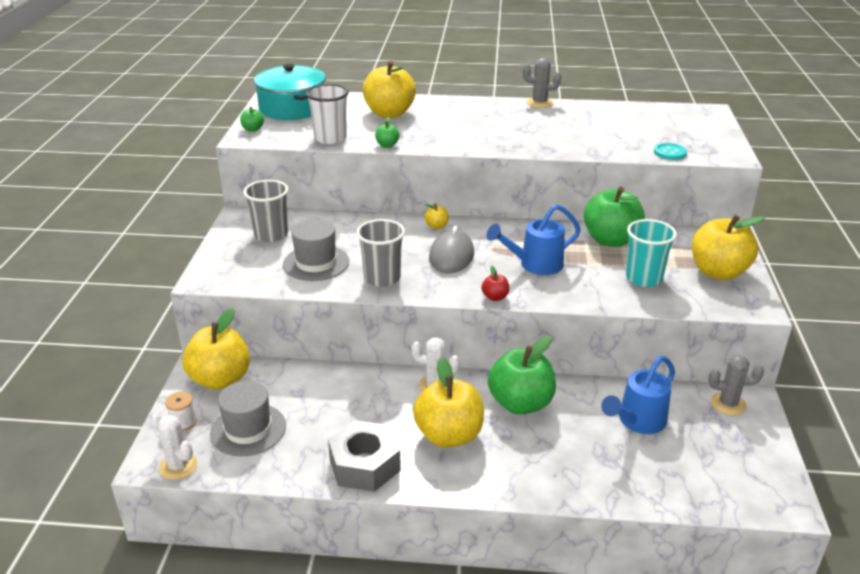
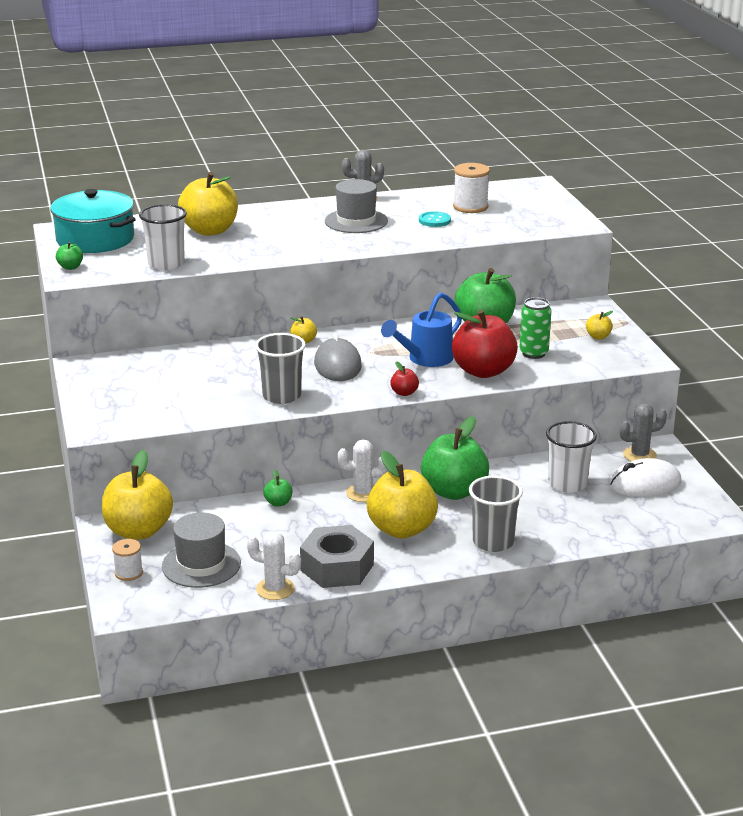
camera: 20 degrees left, 5 degrees down
white cactus [150,414,198,480] -> white cactus moved to [247,531,301,600]
grey cup [243,180,289,242] -> grey cup moved to [469,476,523,552]
grey hat [283,219,349,281] -> grey hat moved to [325,179,388,233]
green apple [375,117,399,148] -> green apple moved to [263,470,292,507]
blue watering can [601,356,675,434] -> white cup [546,421,597,493]
turquoise cup [626,219,677,287] -> green can [519,297,551,359]
turquoise button [654,143,687,160] -> turquoise button moved to [419,211,451,227]
yellow apple [692,215,765,280] -> yellow apple [586,311,613,340], size x0.43
none -> red apple [452,310,518,378]
none -> white spool [453,163,490,213]
none -> white mouse [609,458,682,497]

